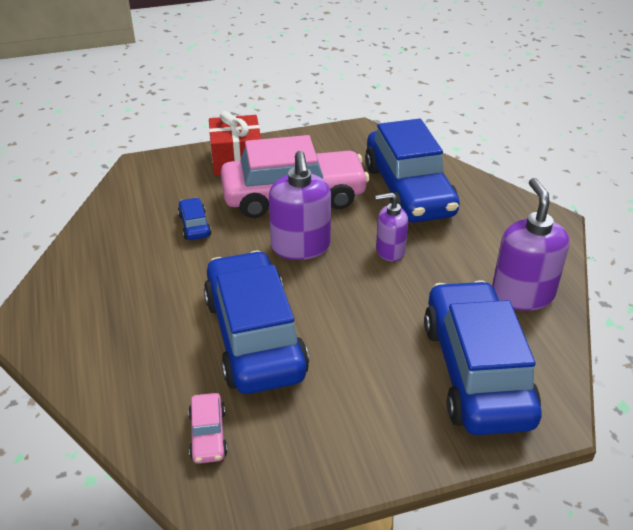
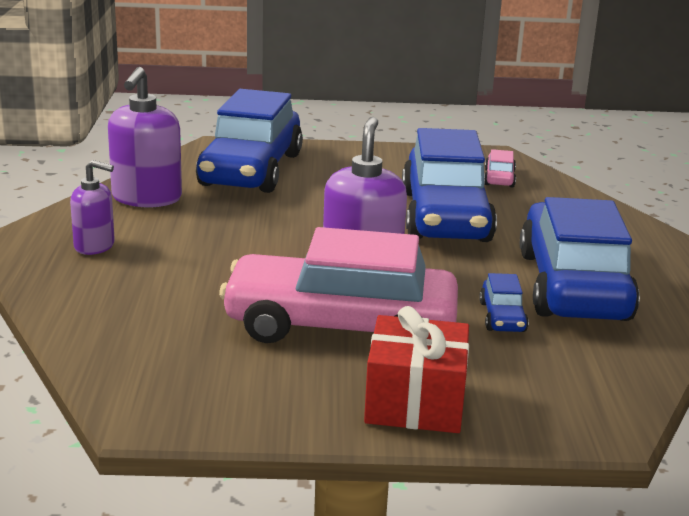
camera: 165 degrees left, 15 degrees down
blue car [365,119,460,223] -> blue car moved to [520,197,640,321]
purple soap dispenser [375,193,408,261] -> purple soap dispenser moved to [70,160,115,255]

